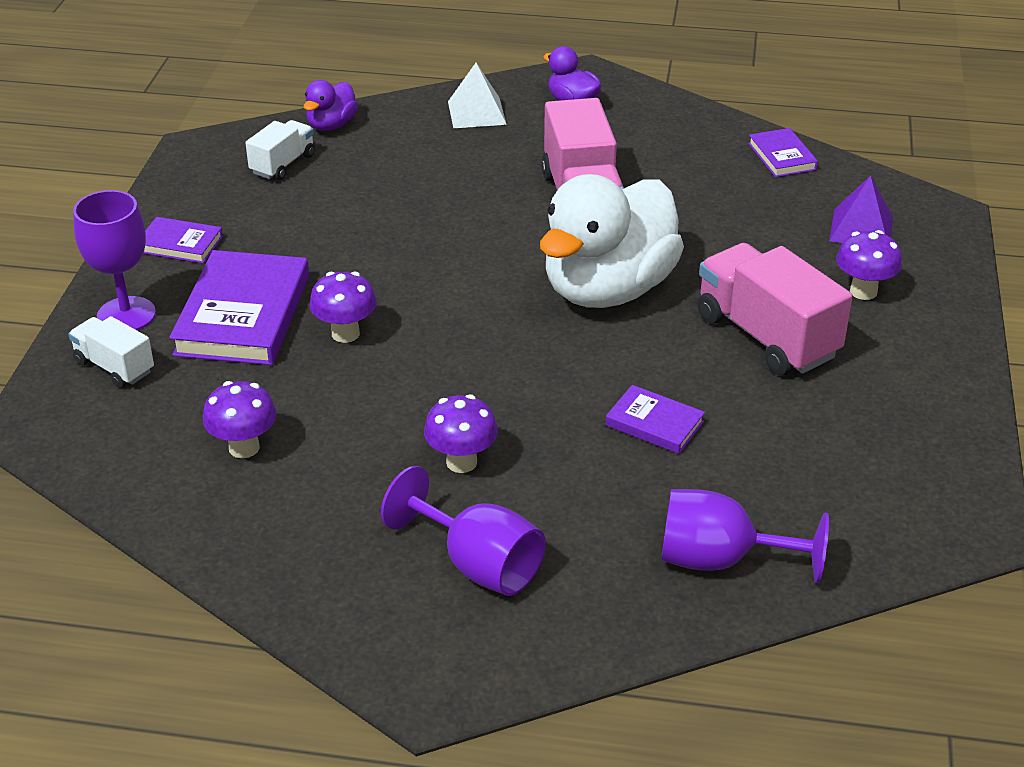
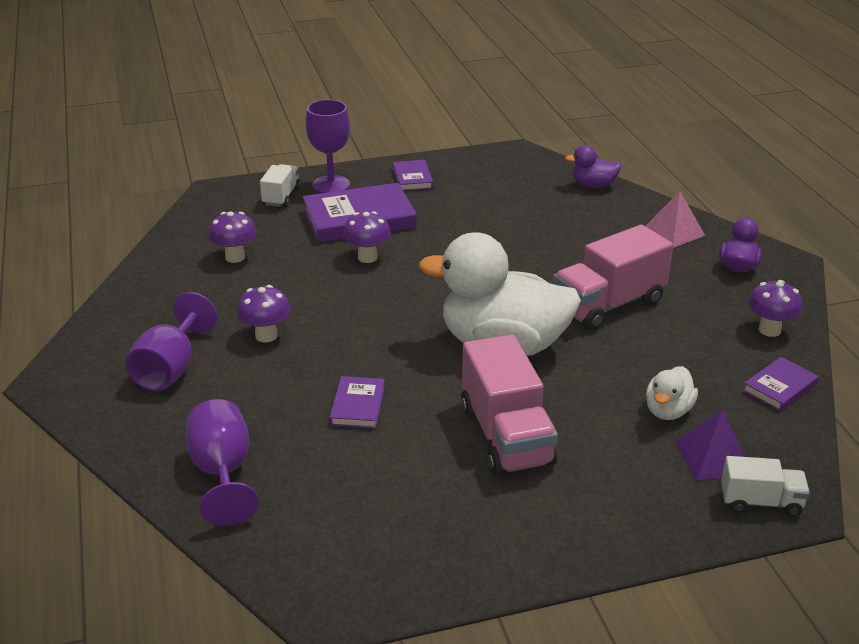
camera: 65 degrees right, 5 degrees down
white truck [245,120,315,180] -> white truck moved to [721,456,810,517]
white pyramid [448,63,507,128] -> pink pyramid [645,191,705,248]
pink truck [697,243,853,376] -> pink truck turned 135 degrees clockwise [461,334,558,476]
purple mushroom [836,230,902,300] -> purple mushroom moved to [748,280,802,337]
none -> white duck [646,366,698,420]

